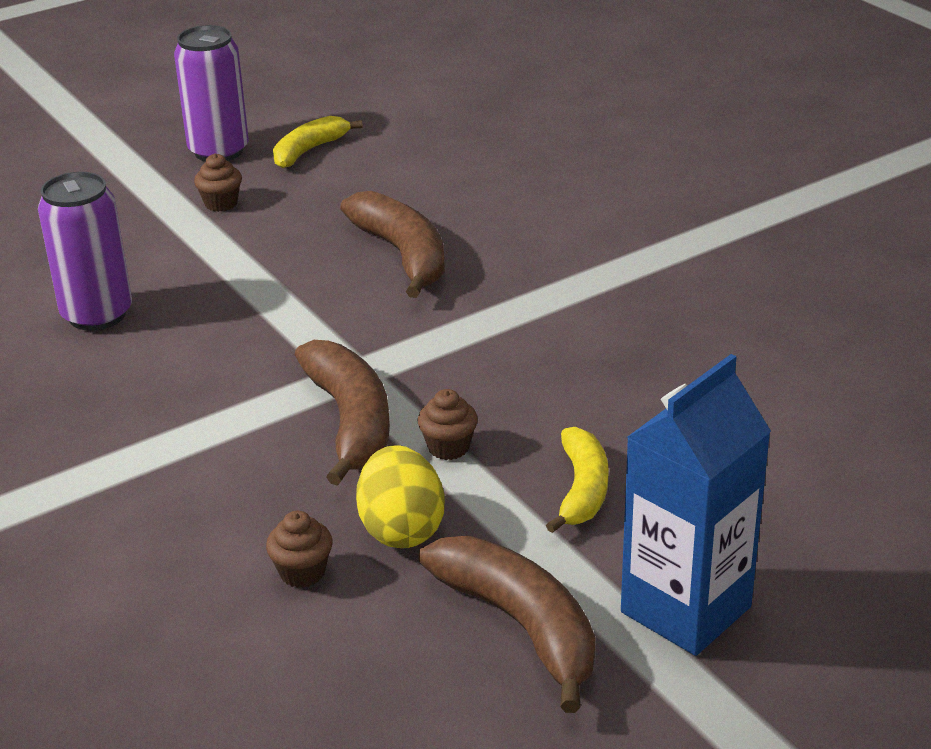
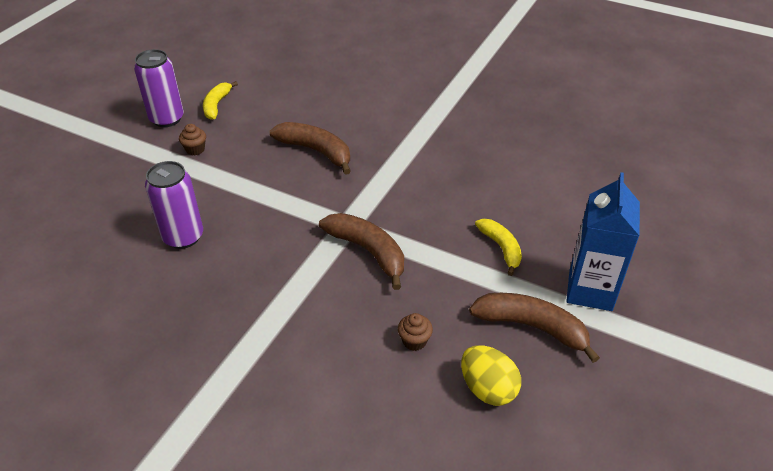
camera: 30 degrees left, 10 degrees up
yellow egg [356,445,445,548] -> yellow egg moved to [461,345,521,406]
brown cupcake [418,389,478,460] -> none

